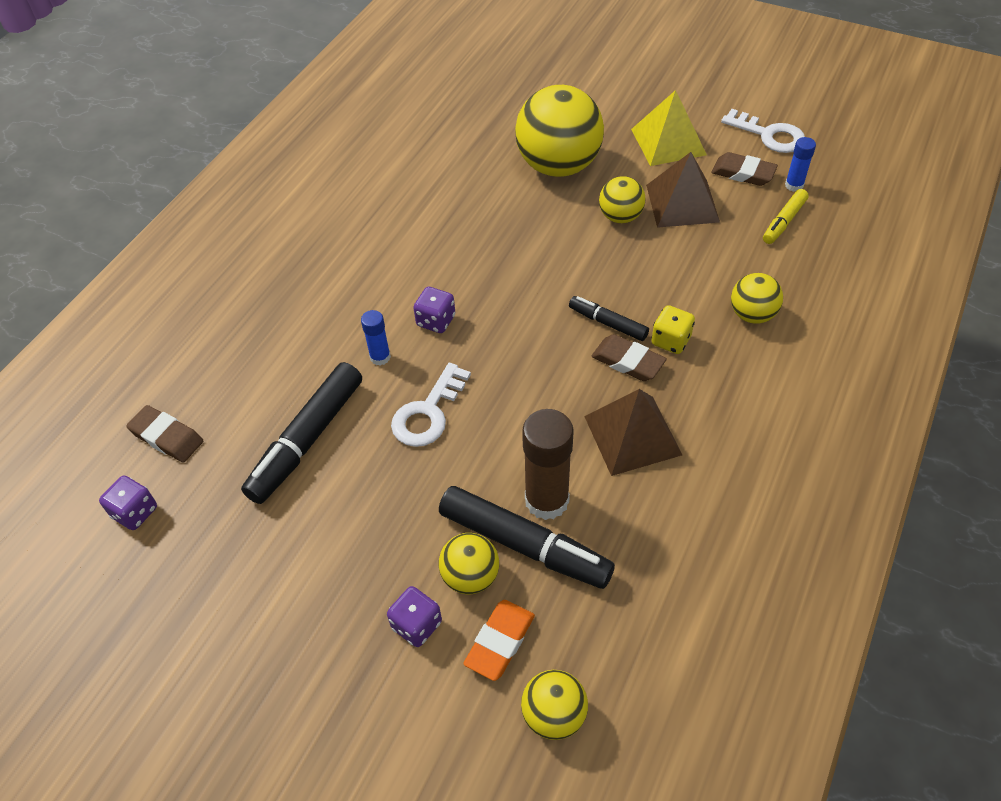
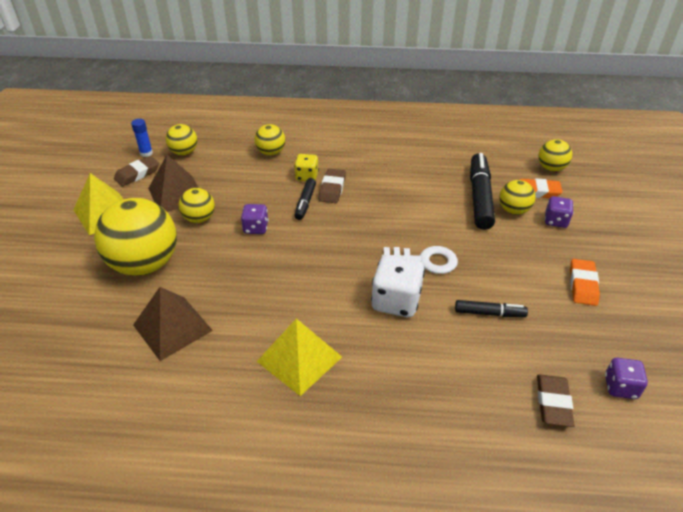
camera: 115 degrees left, 10 degrees down
black marker [241,362,362,504] -> black marker [455,300,528,317], size x0.54
blue glue stick [361,310,391,365] -> white dice [371,255,425,317]
purple dice [413,287,455,333] -> purple dice moved to [241,204,269,234]
brown glue stick [522,409,574,520] -> none
brown pyramid [584,389,682,476] -> brown pyramid moved to [133,287,213,361]
brown eraser [711,152,778,186] -> brown eraser turned 45 degrees clockwise [114,156,159,187]
white key [721,109,805,153] -> none
yellow marker [763,189,809,244] -> yellow ball [166,124,197,155]
none -> yellow pyramid [257,319,342,396]
none -> orange eraser [570,259,600,306]

